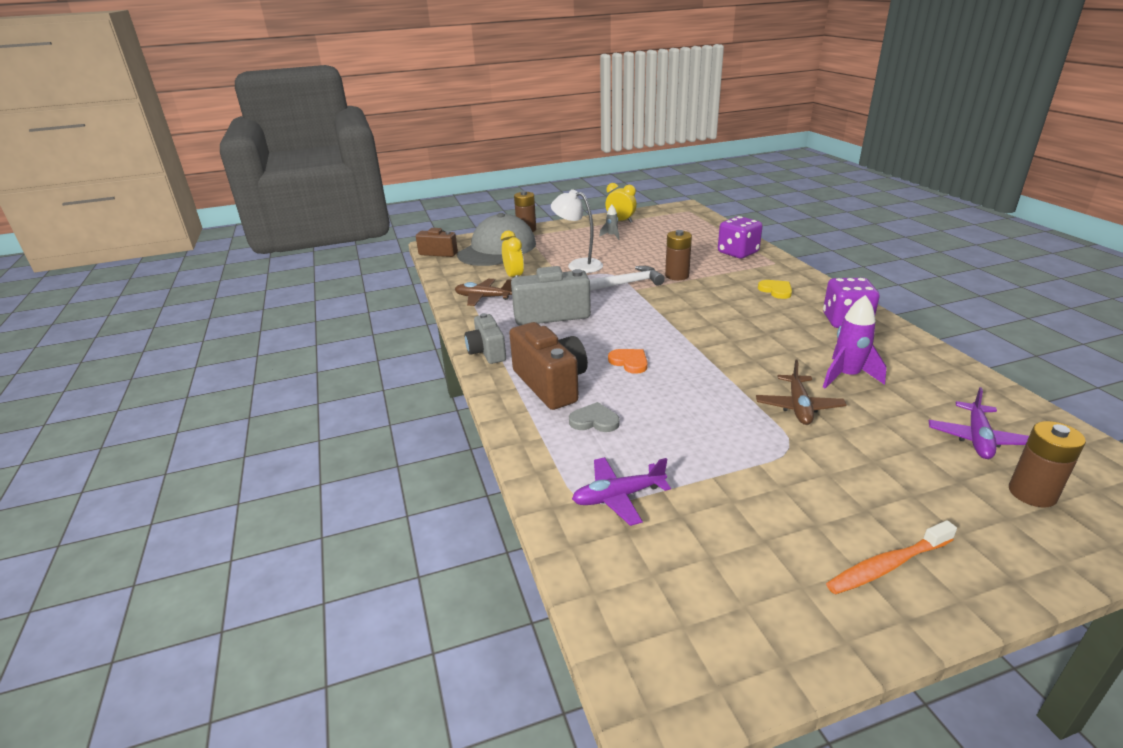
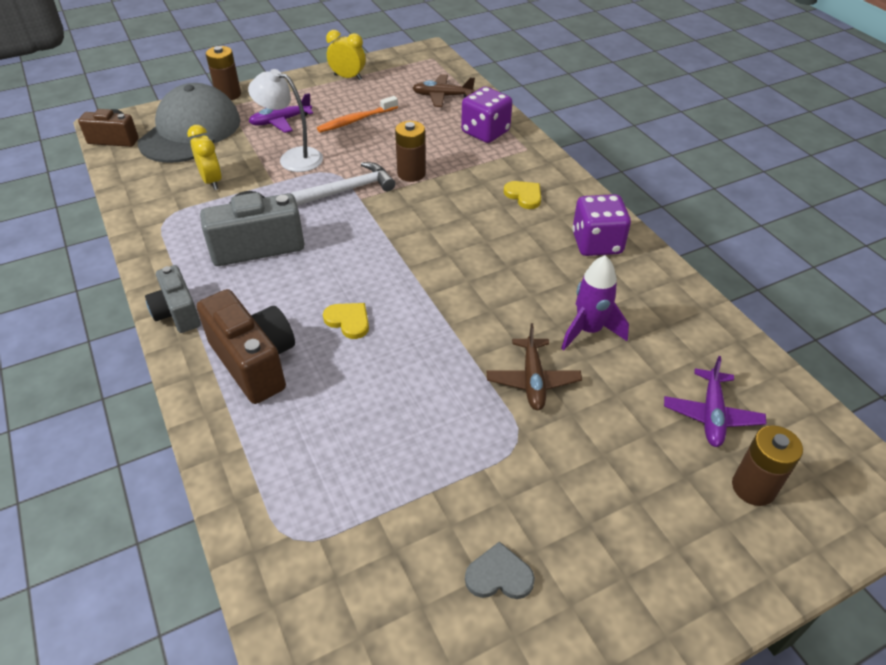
camera: 10 degrees left, 15 degrees up
brown plane [455,279,512,306] -> brown plane moved to [413,74,475,107]
grey heart [569,402,620,432] -> grey heart moved to [465,541,535,599]
purple plane [572,457,671,526] -> purple plane moved to [249,93,313,133]
grey rocket [599,205,619,240] -> none
orange heart [608,349,648,374] -> yellow heart [323,303,369,339]
orange toothbrush [826,520,957,595] -> orange toothbrush moved to [317,96,398,133]

